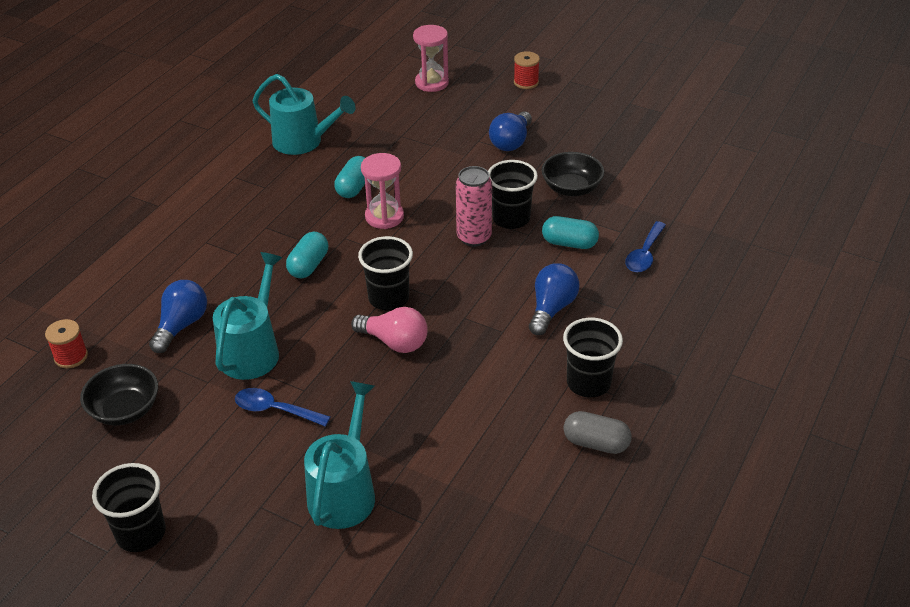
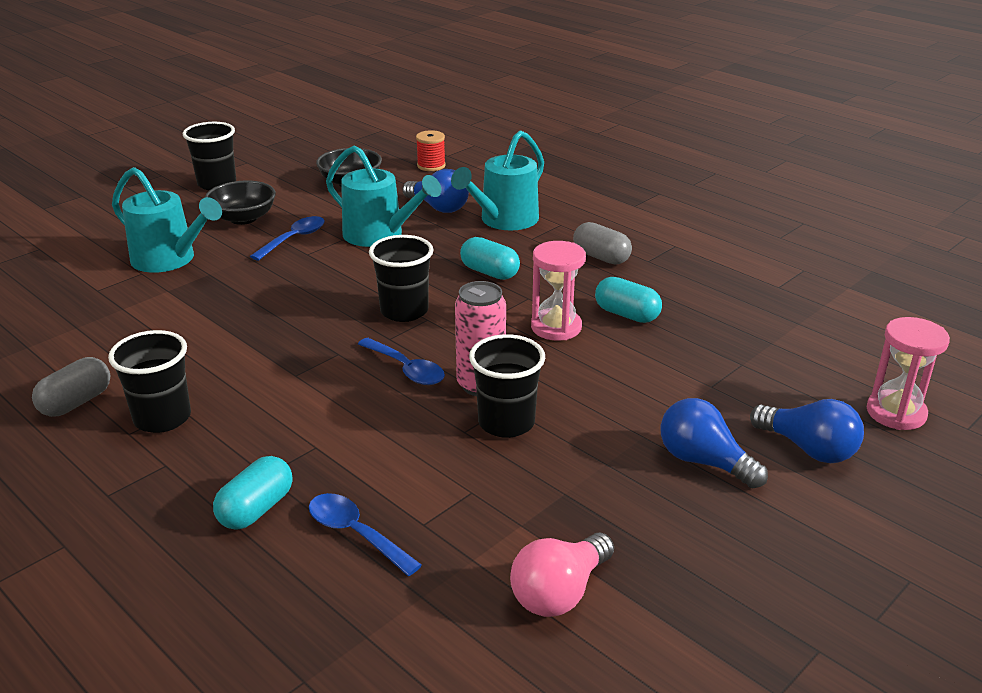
camera: 105 degrees right, 10 degrees down
turquoise watering can [252,74,356,155] -> turquoise watering can moved to [451,130,544,230]
pink light bulb [351,307,428,353] -> pink light bulb moved to [510,533,614,617]
red spool [514,51,540,89] -> none
blue light bulb [529,263,580,335] -> blue light bulb moved to [750,399,864,463]
black bowl [542,152,604,196] -> black bowl moved to [205,181,276,225]
turquoise capsule [542,216,599,249] -> turquoise capsule moved to [213,456,292,529]
none -> blue spoon [358,338,445,385]
none -> grey capsule [573,222,632,265]

